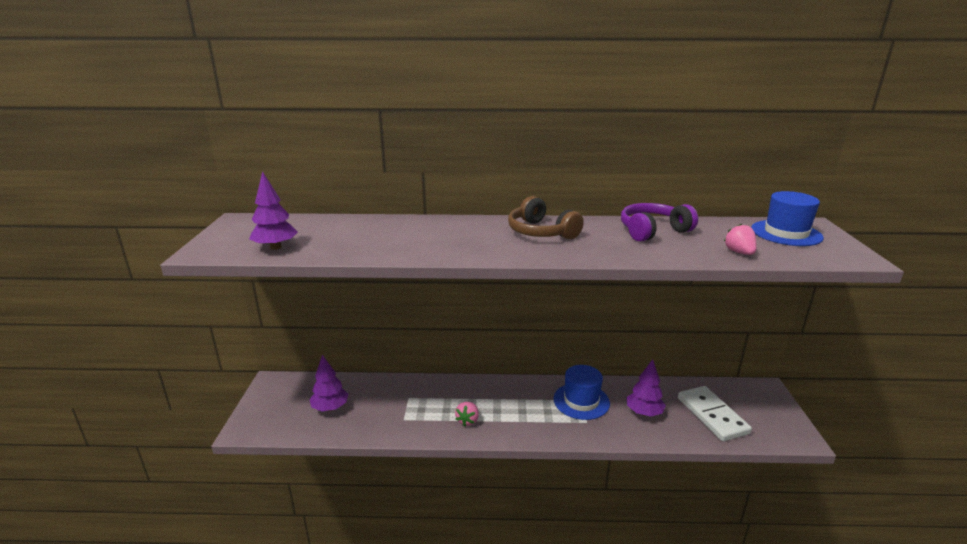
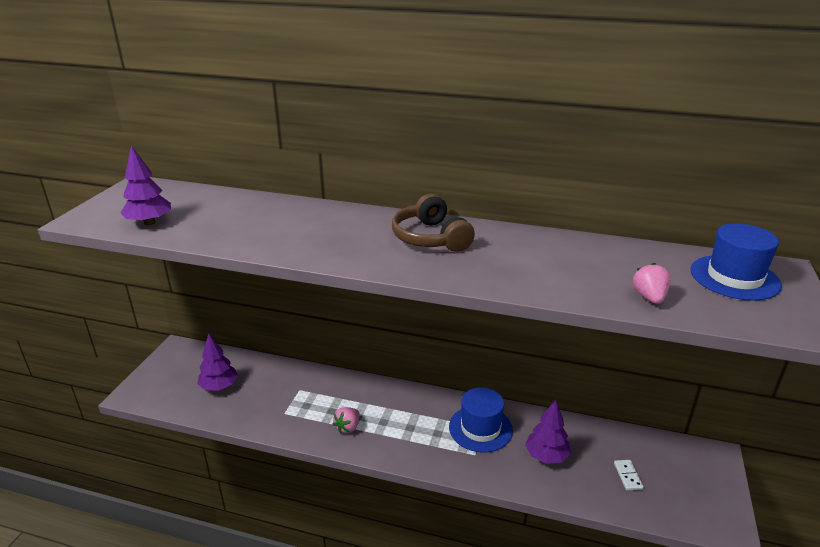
camera: 15 degrees right, 5 degrees up
purple headphones [621,203,698,242] -> none
white domino [678,386,752,441] -> white domino [614,460,644,490], size x0.42

